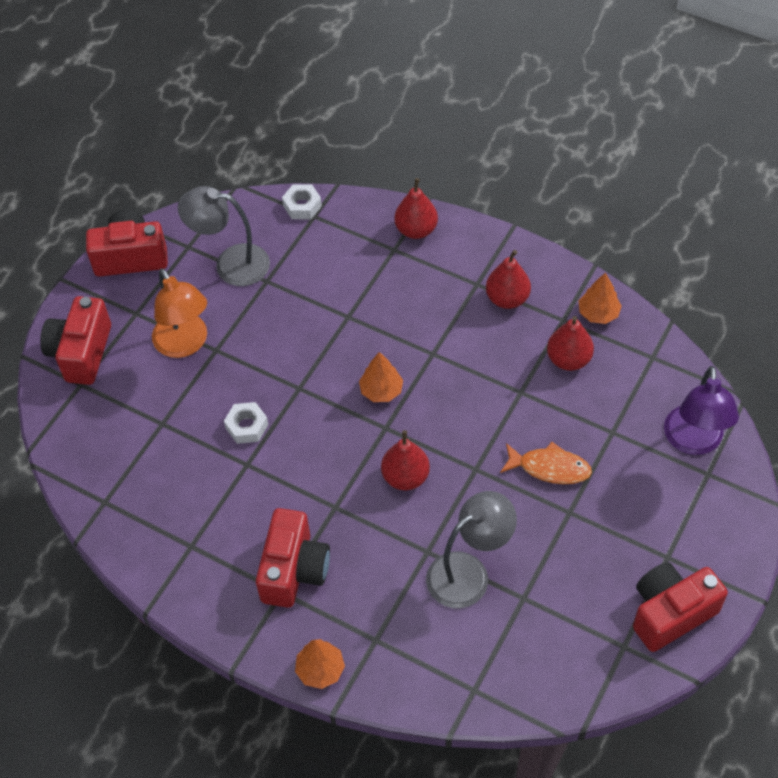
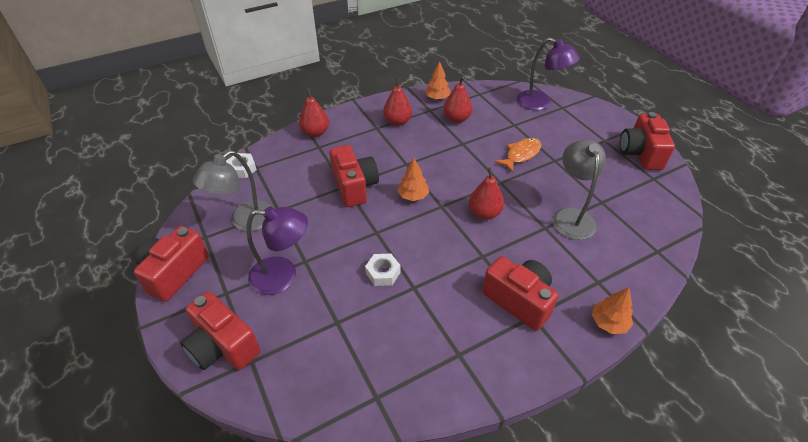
camera: 60 degrees left, 10 degrees down
orange lamp [152,268,207,358] -> purple lamp [246,206,308,295]
none -> red camera [329,145,379,207]

